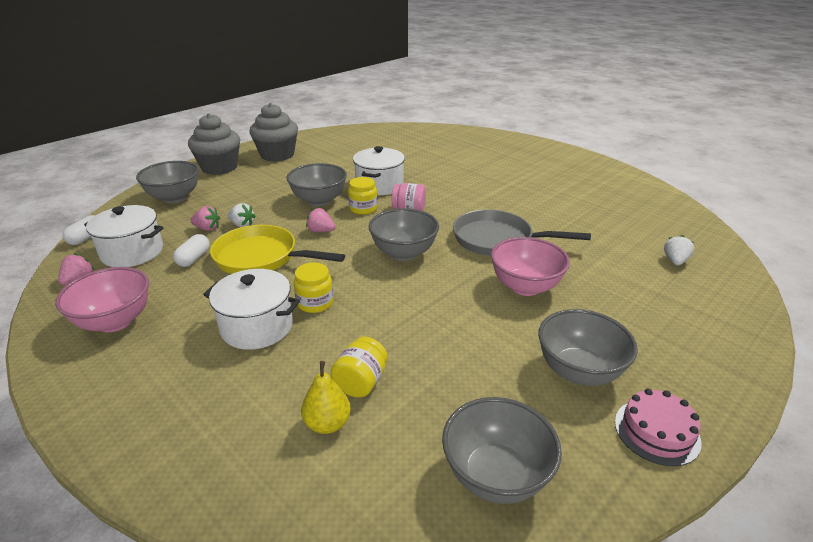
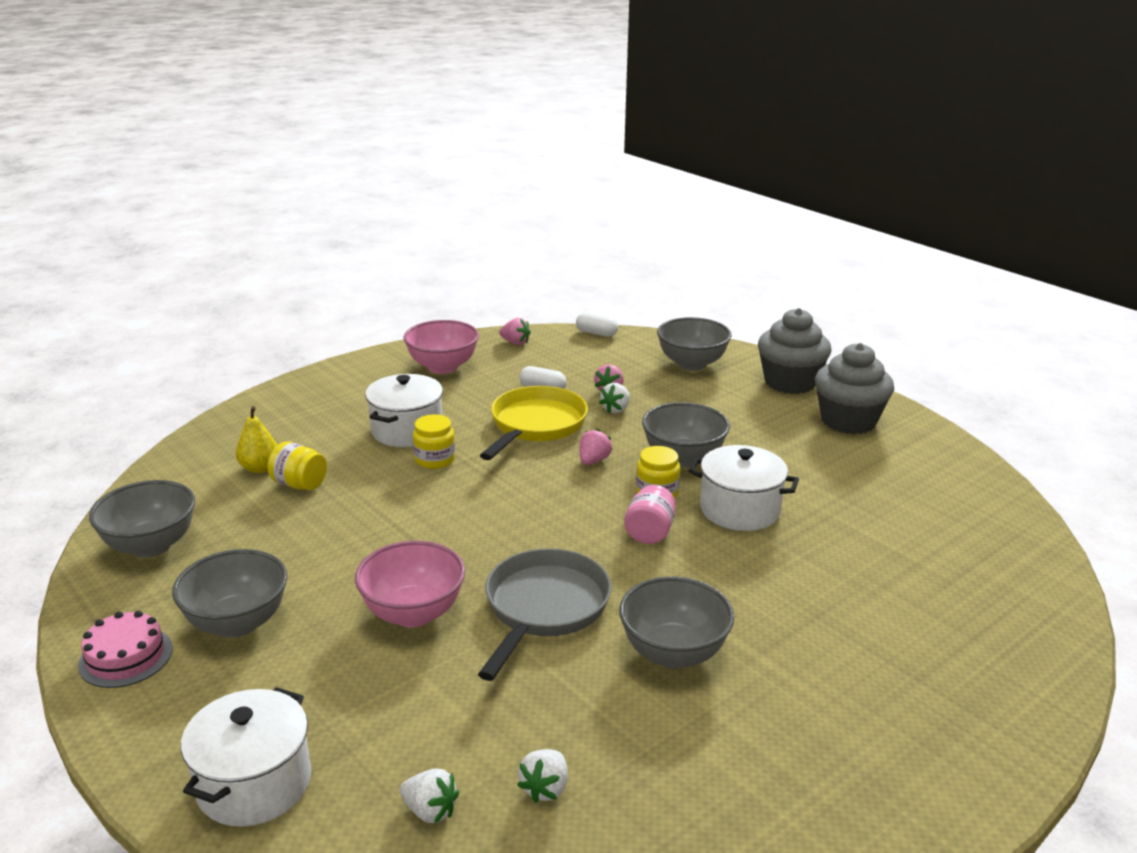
camera: 95 degrees right, 5 degrees down
white pot [84,205,163,267] -> white pot moved to [181,687,311,827]
grey bowl [369,208,439,261] -> grey bowl moved to [619,576,734,669]
none -> white strawberry [517,749,568,803]

